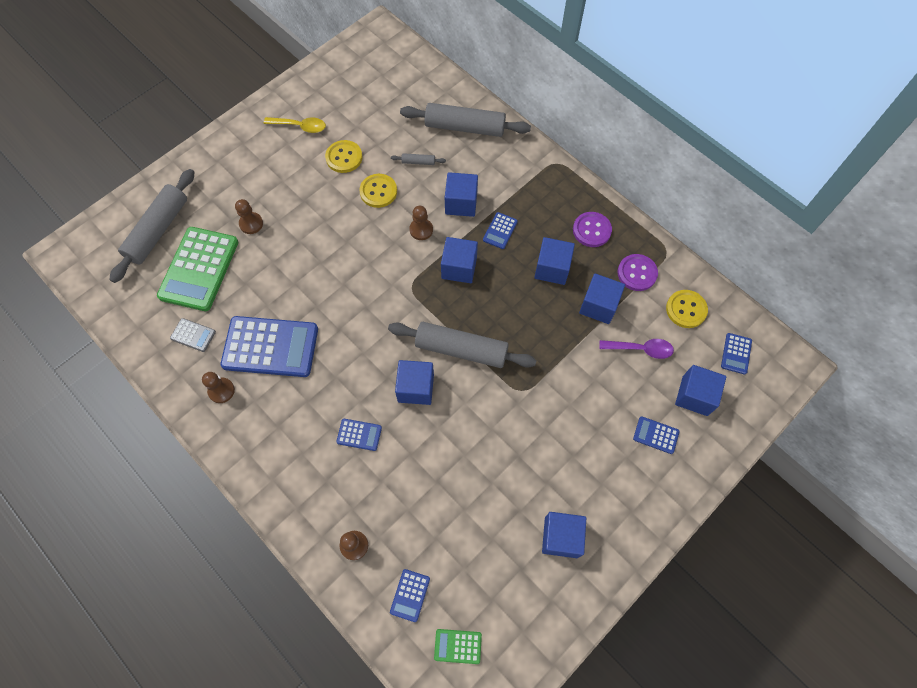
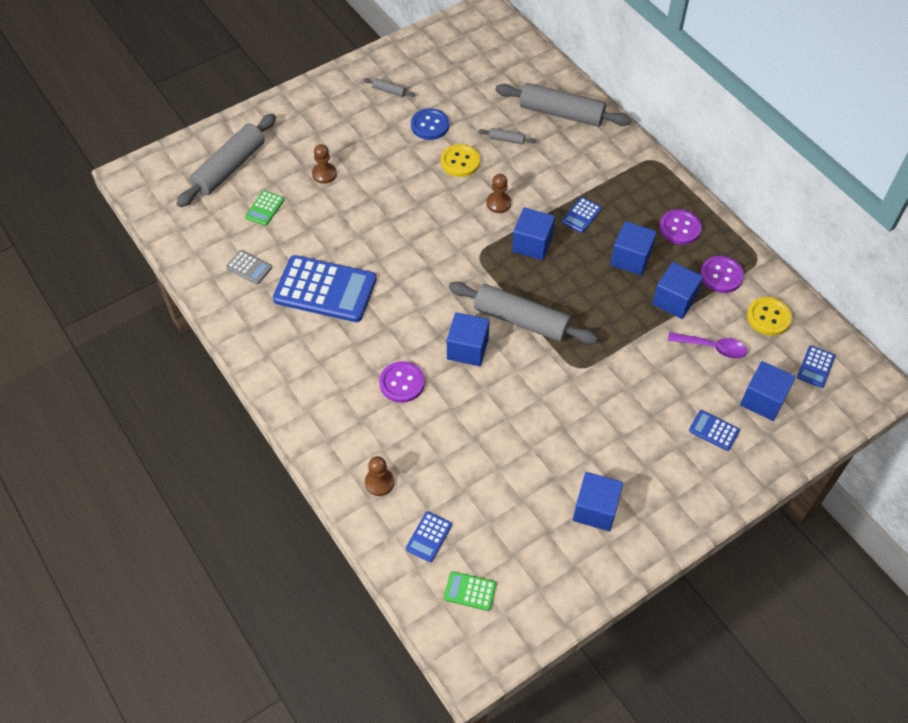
camera: 10 degrees right, 10 degrees down
green calculator [157,227,238,311] -> green calculator [245,190,284,226], size x0.44
brown pawn [202,372,235,403] -> none
yellow spoon [264,117,326,133] -> grey rolling pin [363,78,415,97]
yellow button [325,140,362,173] -> blue button [411,108,449,140]
blue calculator [336,419,382,451] -> purple button [379,361,425,403]
blue cube [445,172,478,217] -> none

